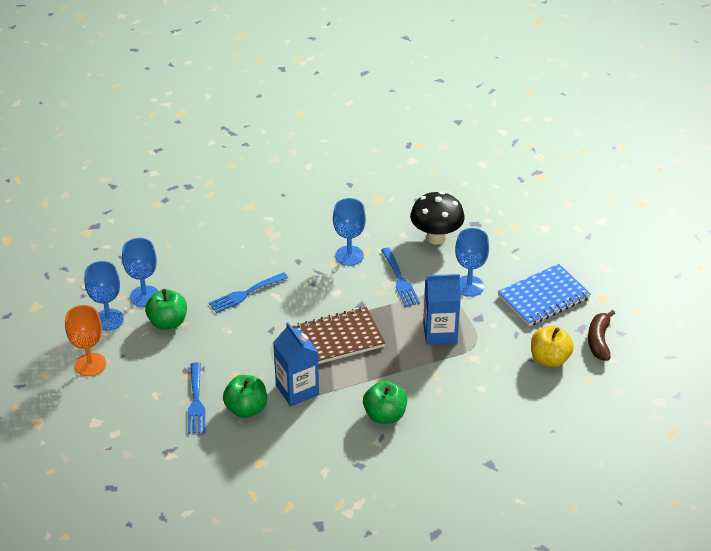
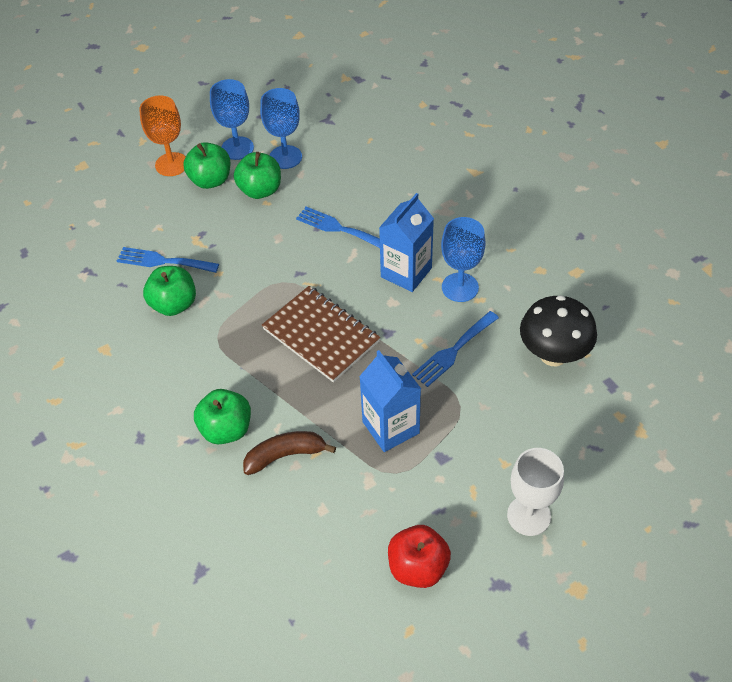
camera: 65 degrees right, 10 degrees up
blue fork [188,362,205,434] -> blue fork turned 45 degrees clockwise [117,247,219,273]
blue carton [273,322,319,406] -> blue carton moved to [379,193,434,292]
blue goblet [455,228,489,297] -> none
blue notebook [498,264,591,326] -> white goblet [507,448,564,536]
yellow apple [531,326,574,367] -> red apple [388,525,451,588]
brown banana [588,310,615,361] -> brown banana moved to [243,431,336,475]
none -> green apple [183,142,231,189]

